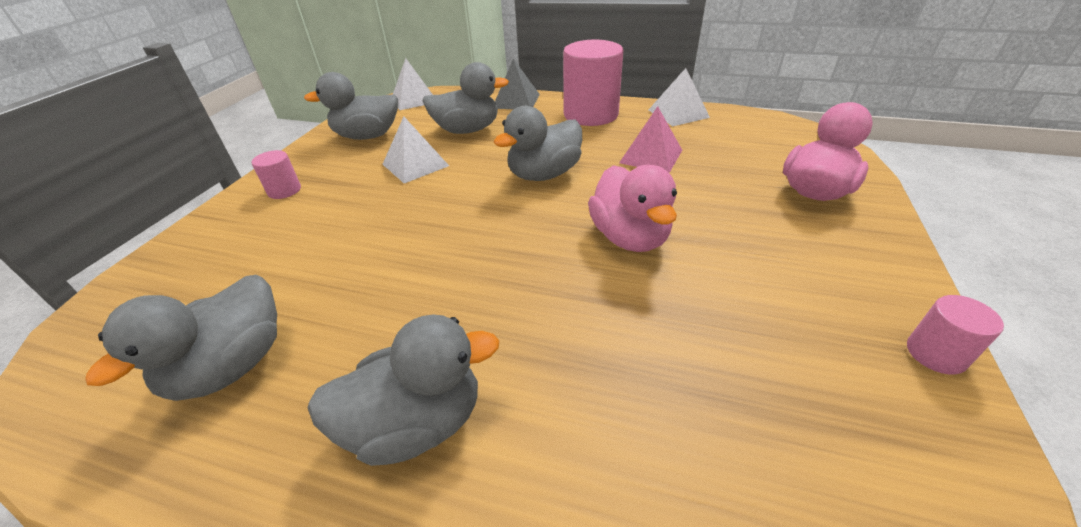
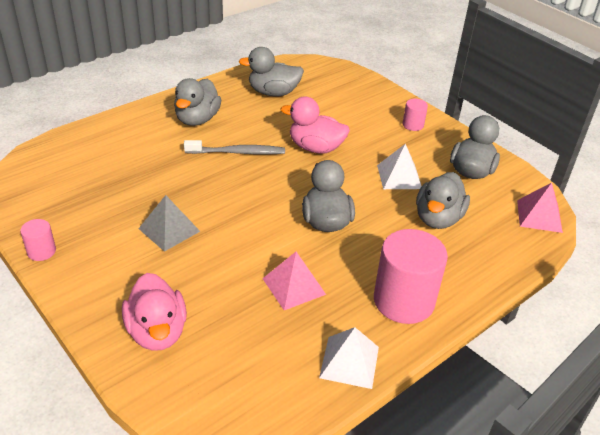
camera: 120 degrees right, 0 degrees up
grey duck [85,275,277,401] -> grey duck turned 60 degrees counterclockwise [238,47,304,96]
white pyramid [393,58,433,110] -> pink pyramid [517,183,563,233]
grey pyramid [495,59,540,109] -> grey pyramid moved to [138,195,200,252]
pink duck [588,165,677,252] -> pink duck moved to [281,97,350,154]
none -> grey toothbrush [184,140,285,154]

